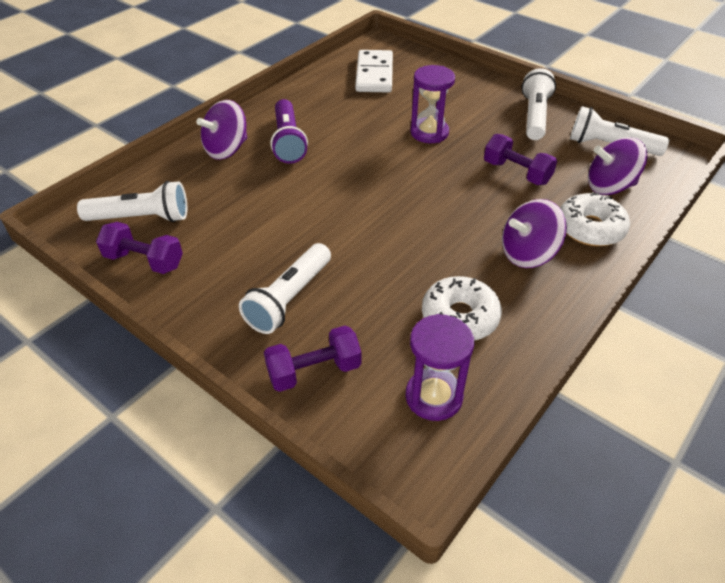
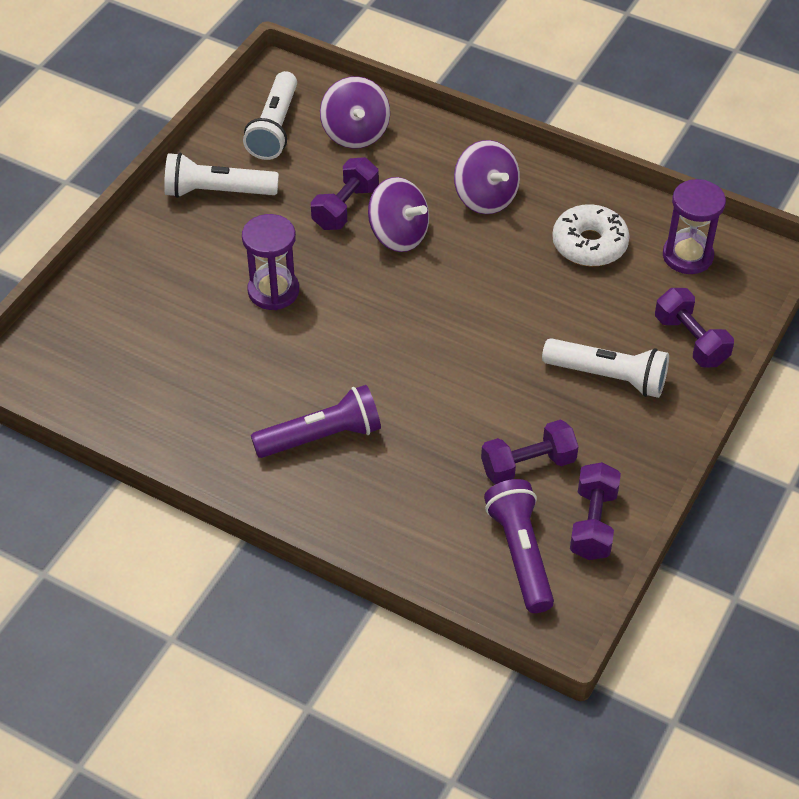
camera: 100 degrees left, 5 degrees up
white flashlight [77,181,187,222] -> purple flashlight [484,479,554,613]
purple spinning top [196,100,247,160] -> purple spinning top moved to [368,177,429,252]
white domino [355,50,393,93] -> none
white donut [560,192,630,246] -> none
none -> purple dumbbell [481,420,579,484]

